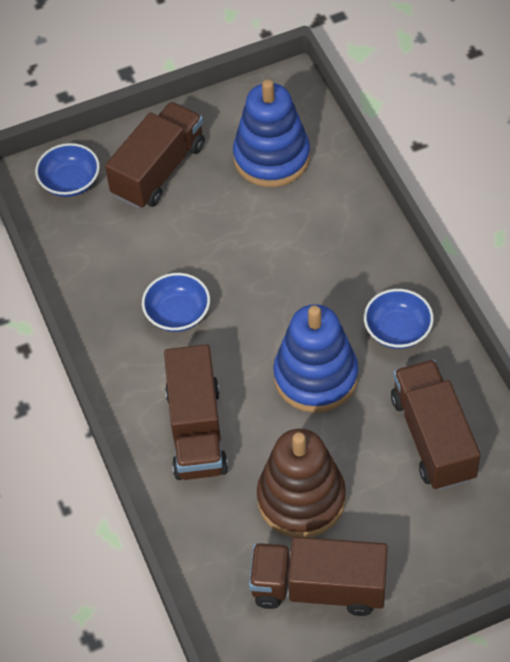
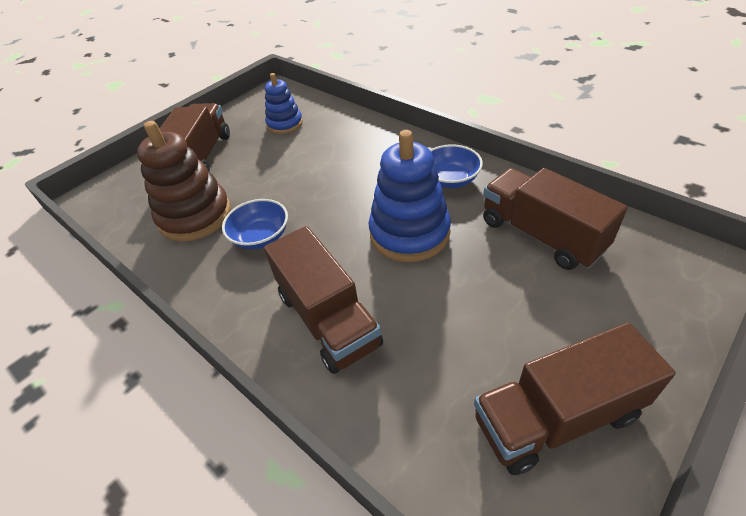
camera: 25 degrees left, 10 degrees down
blue bowl [35,143,100,197] -> none
blue stacking toy [233,80,310,187] -> blue stacking toy [265,73,303,134], size x0.61
brown stacking toy [257,429,346,538] -> brown stacking toy moved to [137,121,231,242]

